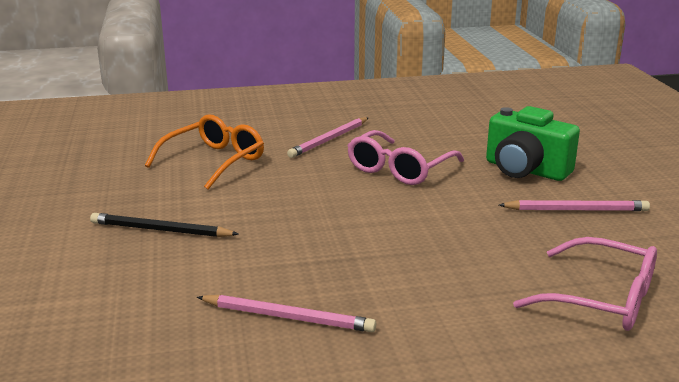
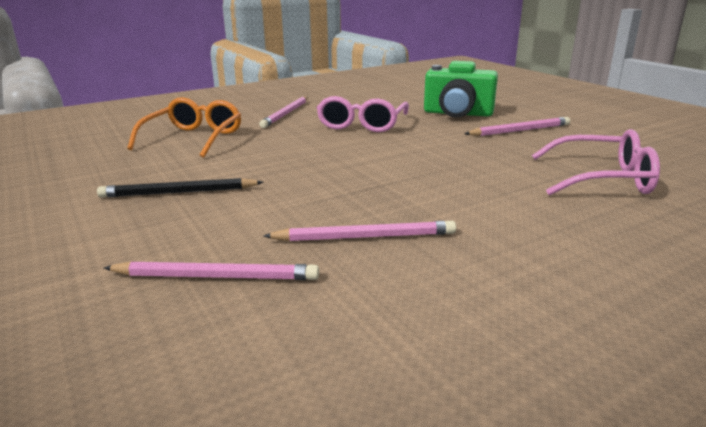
camera: 20 degrees left, 0 degrees up
none -> pink pencil [104,261,319,280]

